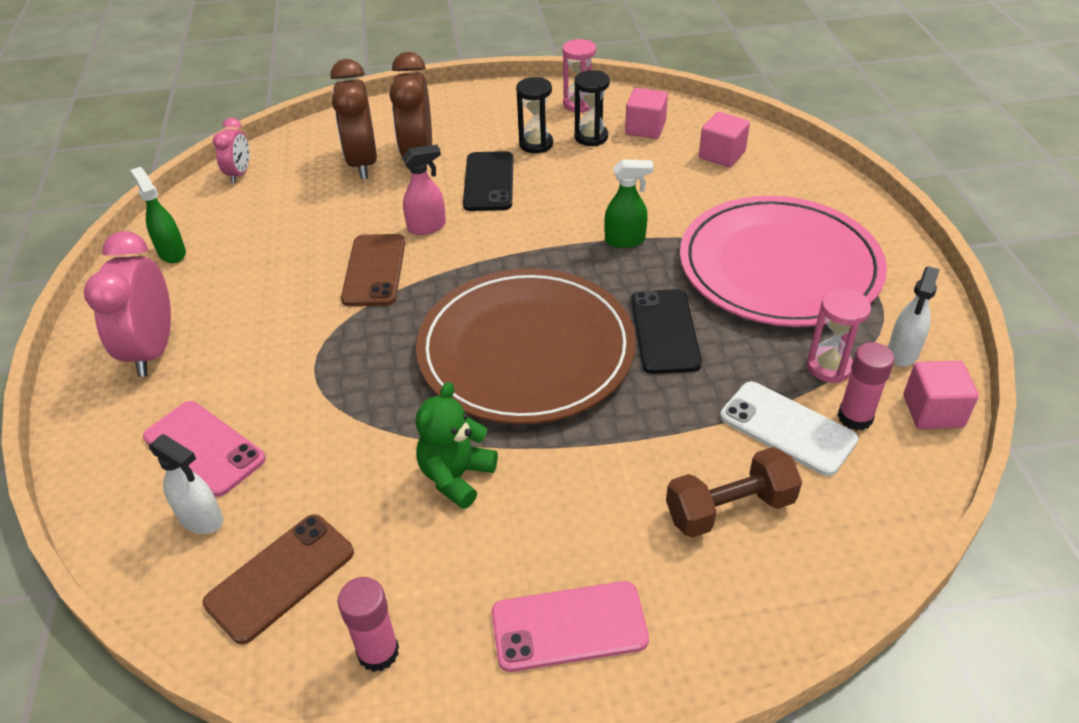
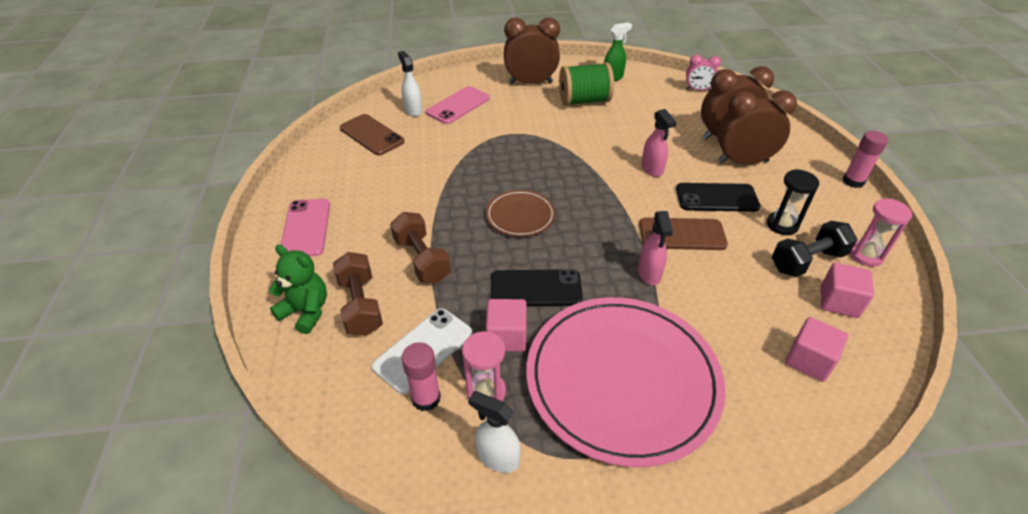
camera: 90 degrees right, 0 degrees up
pink clock [84,231,171,377] -> brown clock [504,17,560,84]
white spray bottle [149,434,223,534] -> white spray bottle turned 120 degrees clockwise [398,51,422,116]
pink glue stick [338,577,399,672] -> pink glue stick moved to [843,131,888,188]
brown phone [341,234,405,306] -> brown phone moved to [639,217,728,250]
brown plate [416,268,636,424] -> brown plate [486,190,556,237], size x0.47
green teddy bear [416,382,498,509] -> green teddy bear moved to [269,245,327,334]
black hourglass [574,70,610,146] -> black dumbbell [772,221,857,277]
green spray bottle [604,159,653,248] -> pink spray bottle [638,211,673,285]
pink cube [904,361,979,429] -> pink cube moved to [486,299,526,352]
none -> brown dumbbell [390,212,451,283]
none -> green spool [559,62,614,106]

